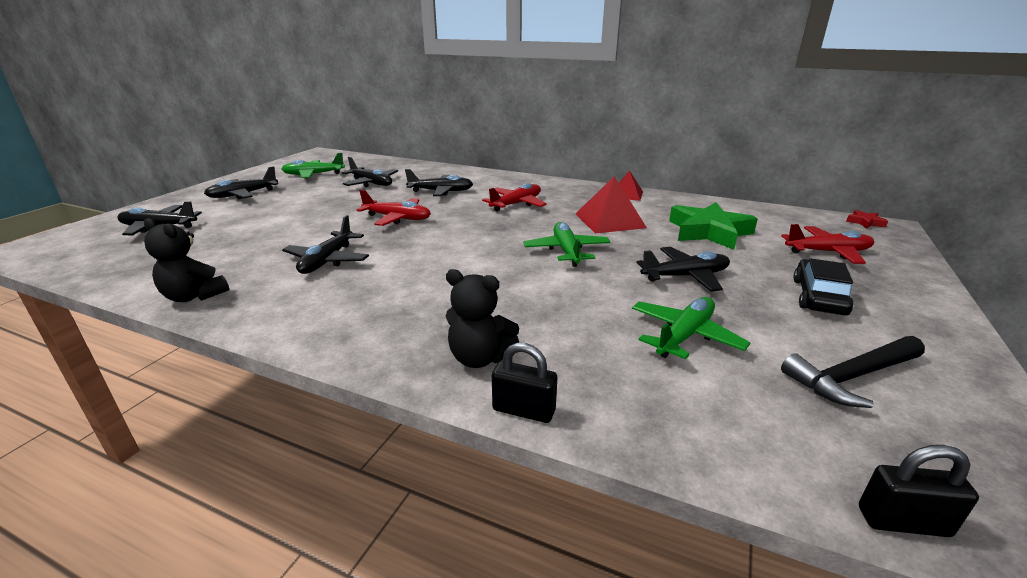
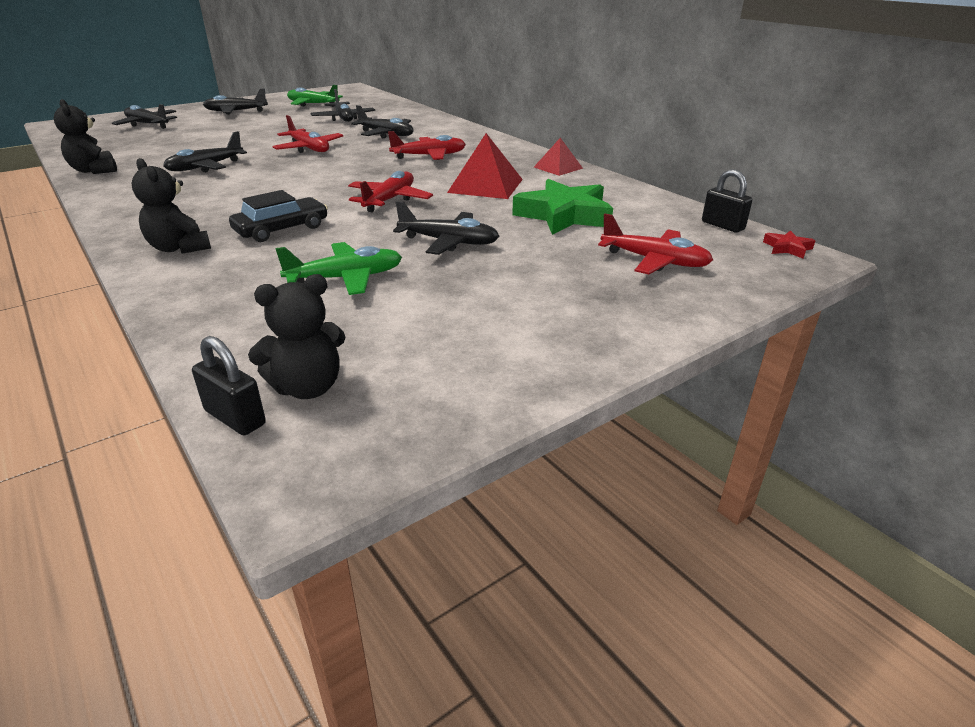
camera: 30 degrees right, 5 degrees up
black padlock [492,343,557,423] -> black padlock moved to [702,169,753,233]
green plane [523,222,611,267] -> red plane [348,171,433,212]
black hammer [781,336,925,408] -> none
black car [793,258,854,315] -> black car moved to [229,190,328,242]
none -> black teddy bear [248,274,346,399]

